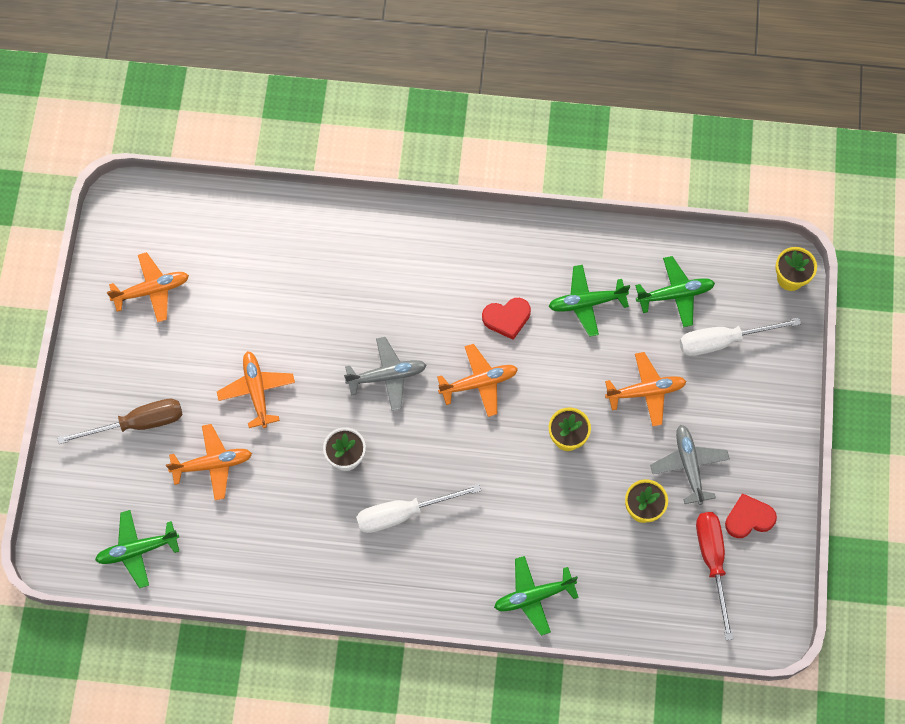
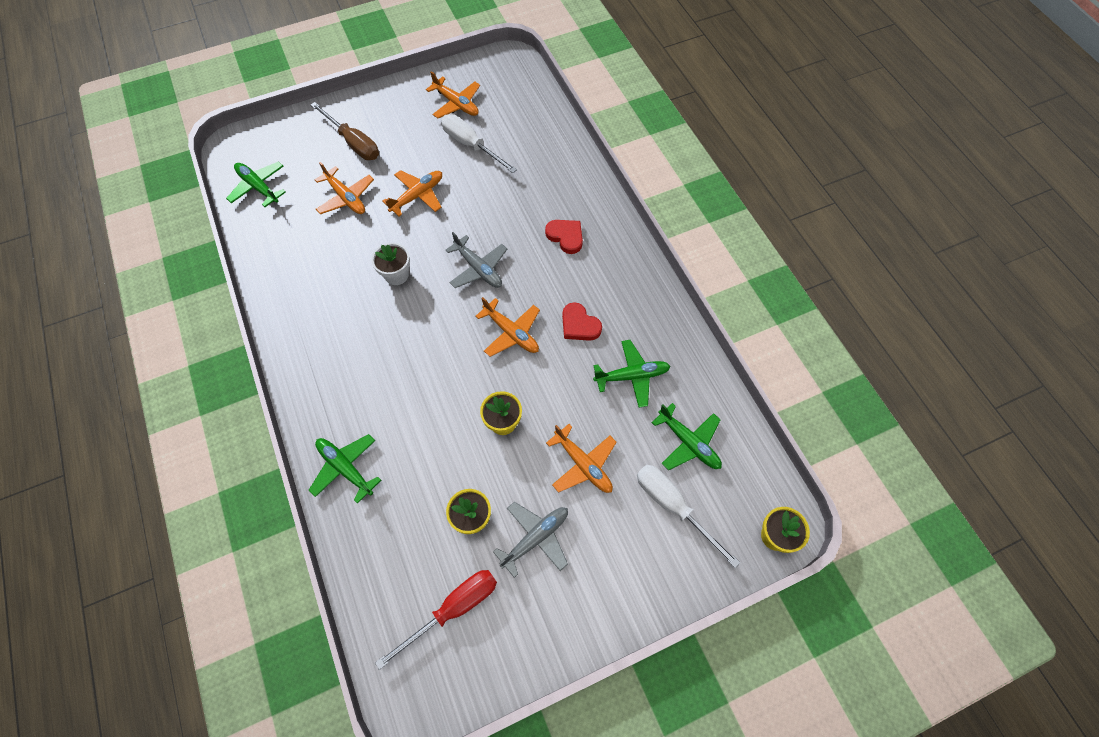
camera: 60 degrees right, 5 degrees down
white screwdriver [356,484,481,533] -> white screwdriver moved to [441,114,517,173]
green plane [548,265,630,337] -> green plane turned 120 degrees clockwise [593,340,670,408]
red heart [725,493,777,538] -> red heart moved to [545,220,583,254]

